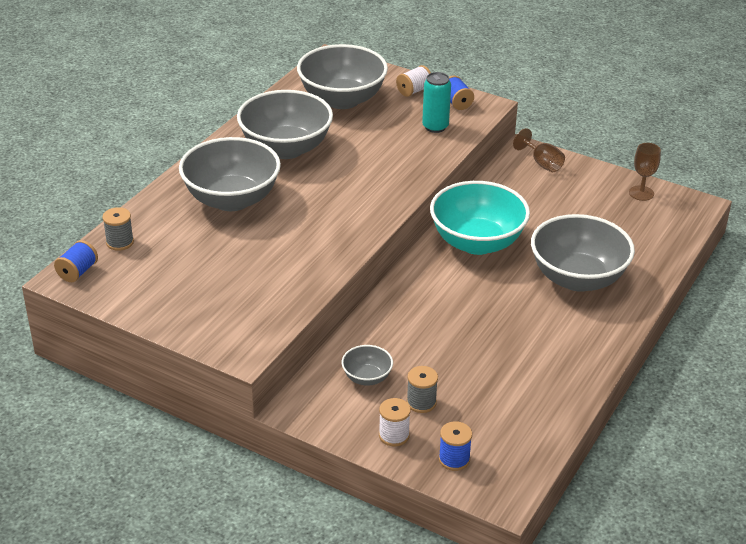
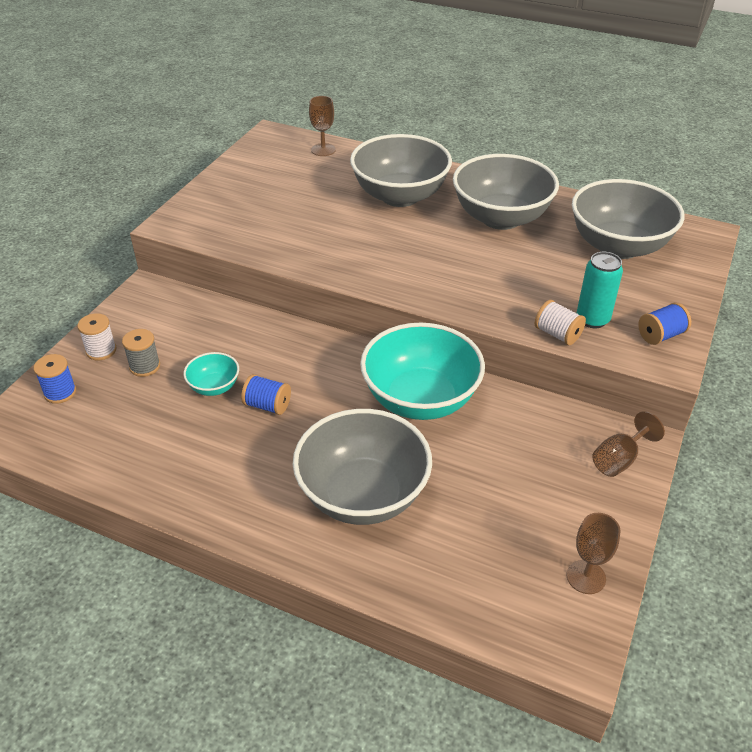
camera: 85 degrees right, 5 degrees up
blue spool [54,240,98,282] -> blue spool moved to [241,374,291,415]
grey spool [102,207,134,251] -> brown goblet [309,96,336,156]
grey bowl [341,345,393,386] -> none
white spool [396,65,431,97] -> white spool moved to [535,300,586,345]
none -> turquoise bowl [183,352,239,396]

